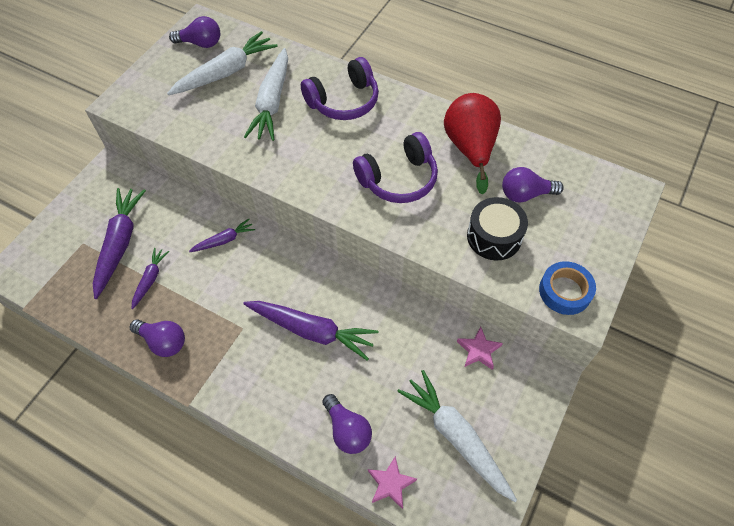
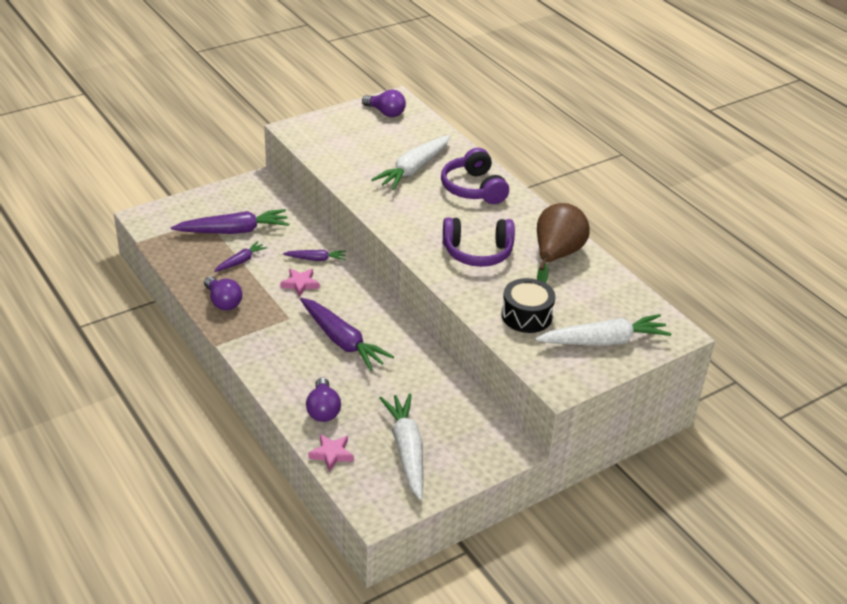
camera: 25 degrees right, 20 degrees down
purple carrot [93,188,146,299] -> purple carrot turned 45 degrees clockwise [171,209,289,234]
white carrot [167,31,278,95] -> white carrot moved to [535,314,671,346]
purple headphones [301,57,379,120] -> purple headphones turned 75 degrees clockwise [441,148,509,204]
red pear [444,93,501,194] -> brown pear [537,203,589,283]
pink star [457,326,503,370] -> pink star moved to [280,268,320,297]
purple light bulb [502,167,564,203] -> none
blue tape [539,261,596,315] -> none

